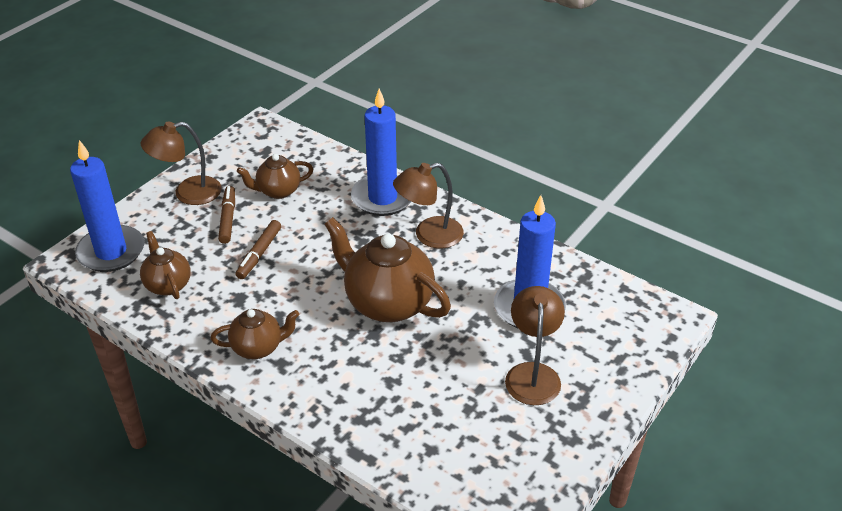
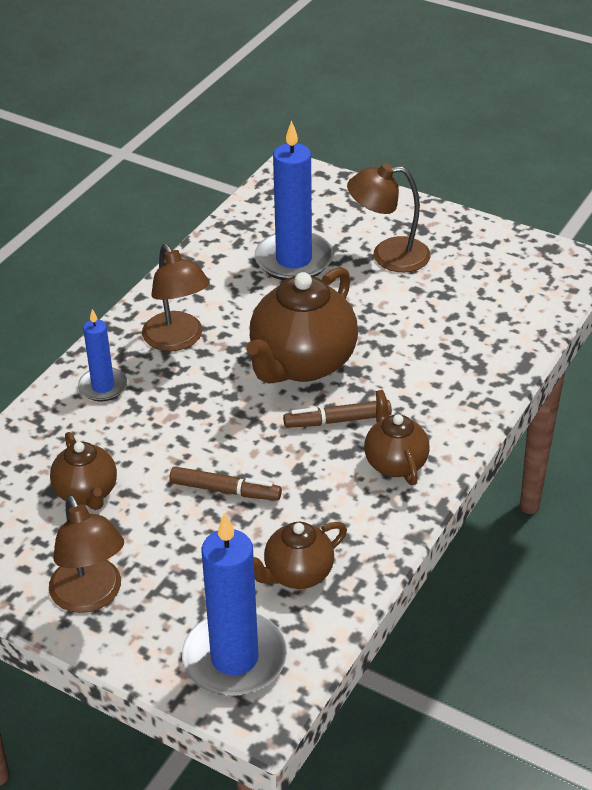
camera: 95 degrees left, 0 degrees up
brown marker [218,186,235,244] -> brown marker moved to [283,400,392,428]
blue candle [351,89,411,216] -> blue candle [78,309,128,401], size x0.57

